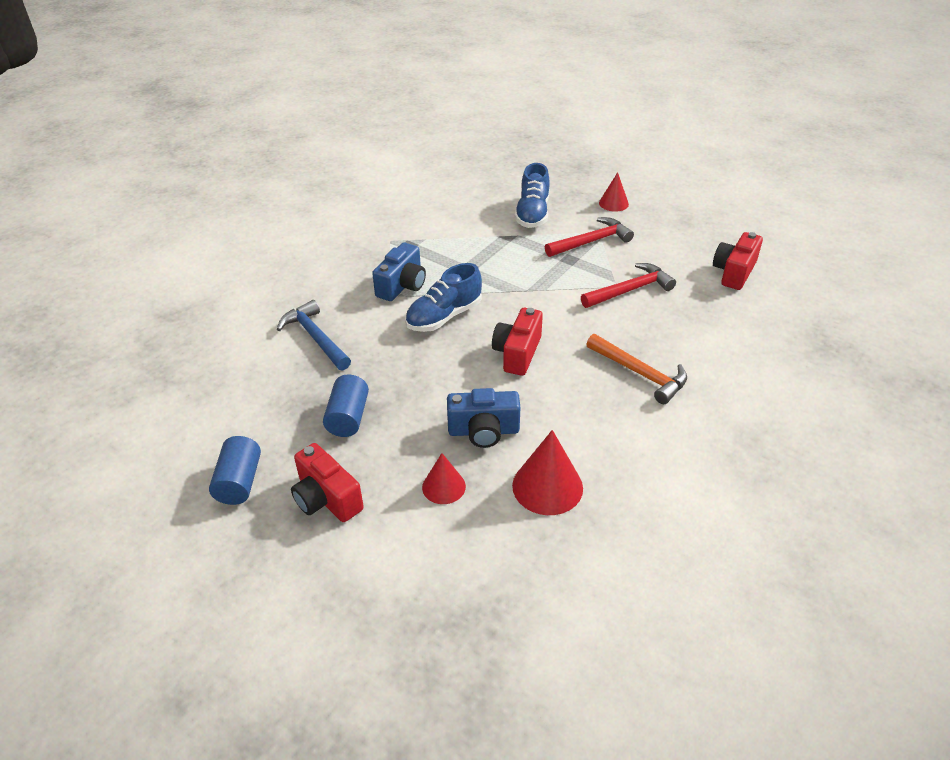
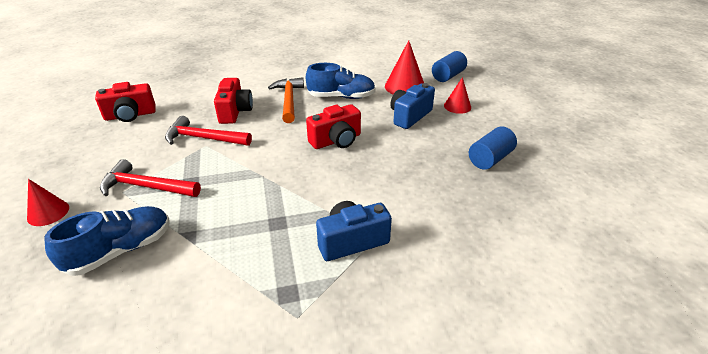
camera: 140 degrees left, 5 degrees down
blue cylinder [209,436,261,505] -> blue cylinder moved to [432,51,467,82]
blue hammer [277,300,351,371] -> none
red camera [291,443,364,522] -> red camera moved to [214,78,253,124]
blue shoe [405,263,482,332] -> blue shoe moved to [306,63,376,99]
blue camera [447,388,520,448] -> blue camera turned 90 degrees counterclockwise [390,83,435,129]

